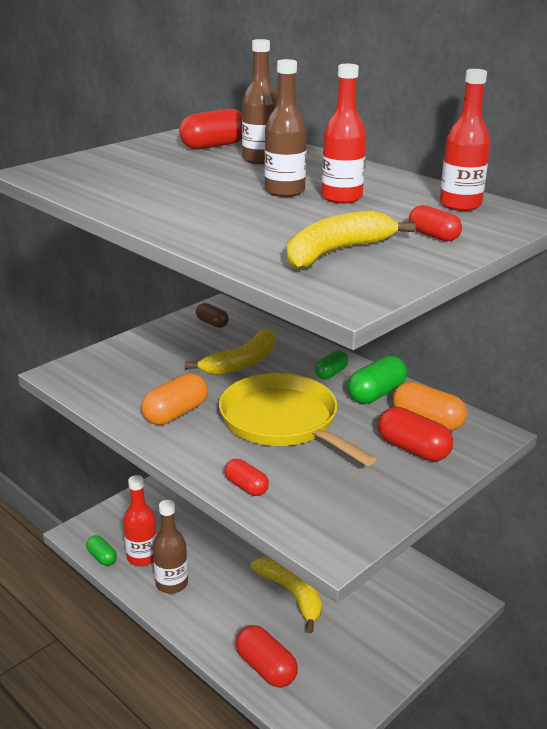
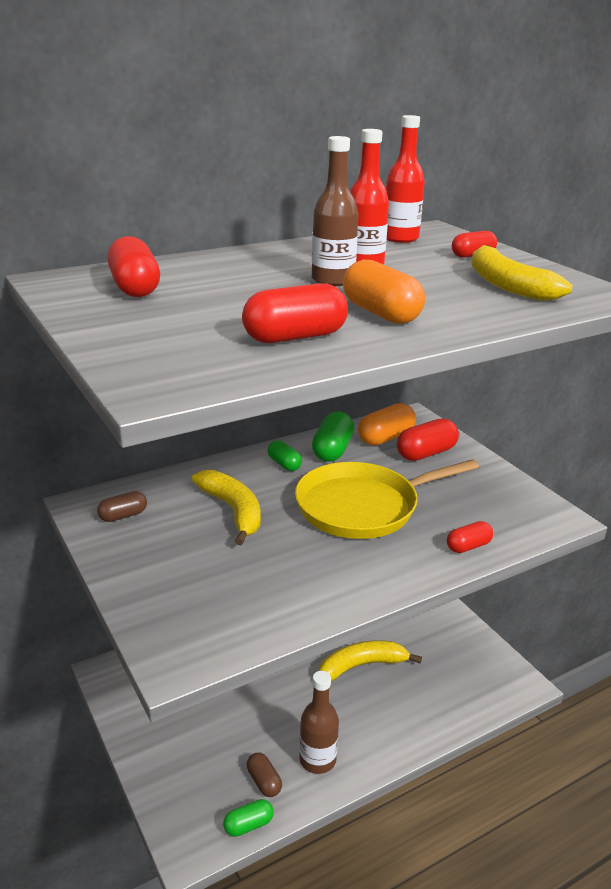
camera: 75 degrees left, 0 degrees up
red bottle [123,475,157,566] -> brown capsule [247,752,282,797]
orange capsule [141,373,207,425] -> orange capsule moved to [343,260,425,324]
red capsule [236,625,298,688] -> red capsule moved to [242,283,348,343]
brown bottle [242,39,277,164] -> none
green capsule [348,355,407,404] -> green capsule turned 45 degrees clockwise [312,412,354,462]

